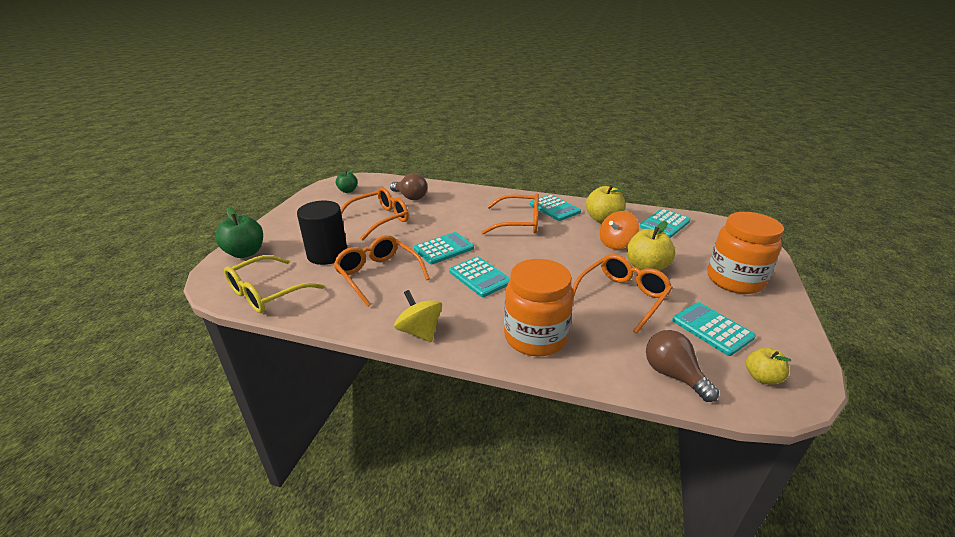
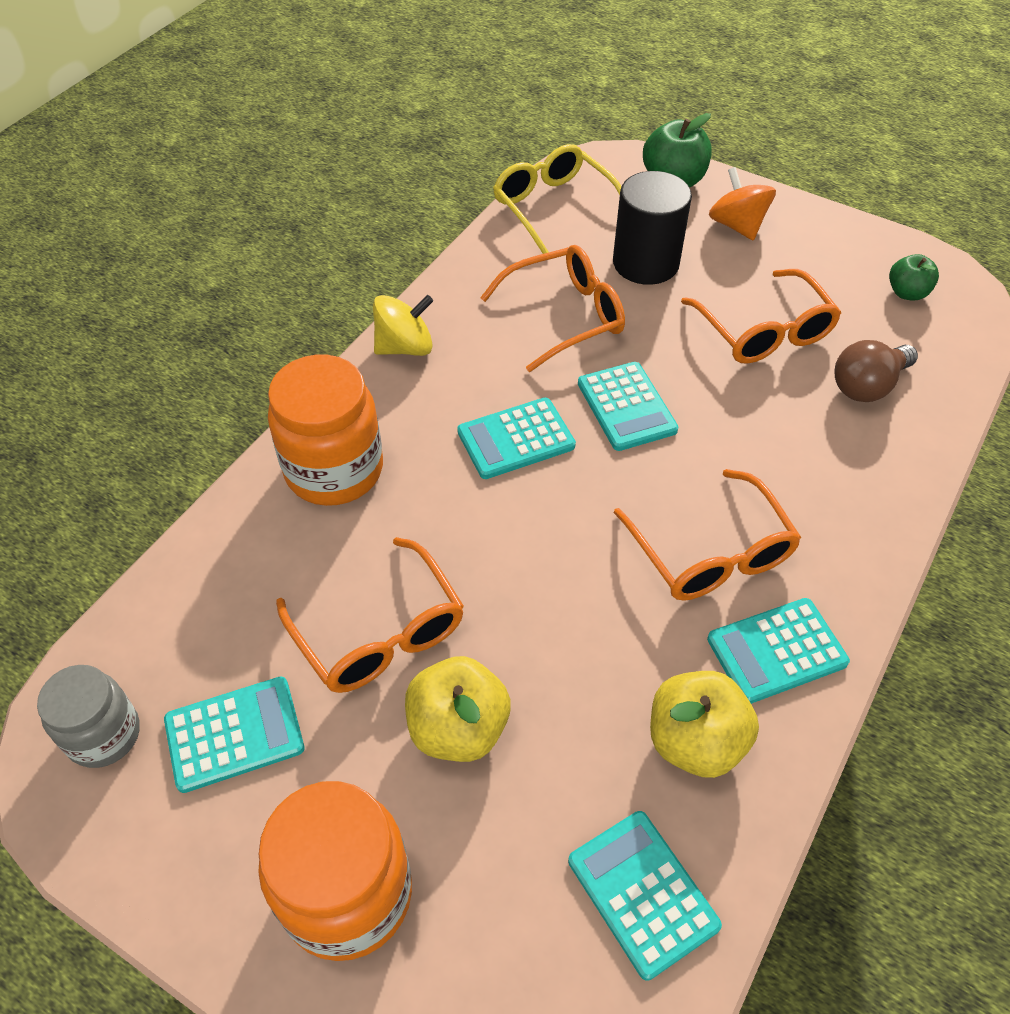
camera: 105 degrees right, 20 degrees up
orange glasses [481,193,539,235] -> orange glasses turned 45 degrees counterclockwise [614,469,801,601]
orange spinning top [600,211,639,249] -> orange spinning top moved to [709,167,776,240]
brown light bulb [646,330,719,402] -> none
yellow apple [746,347,791,385] -> grey jar [37,665,140,768]

